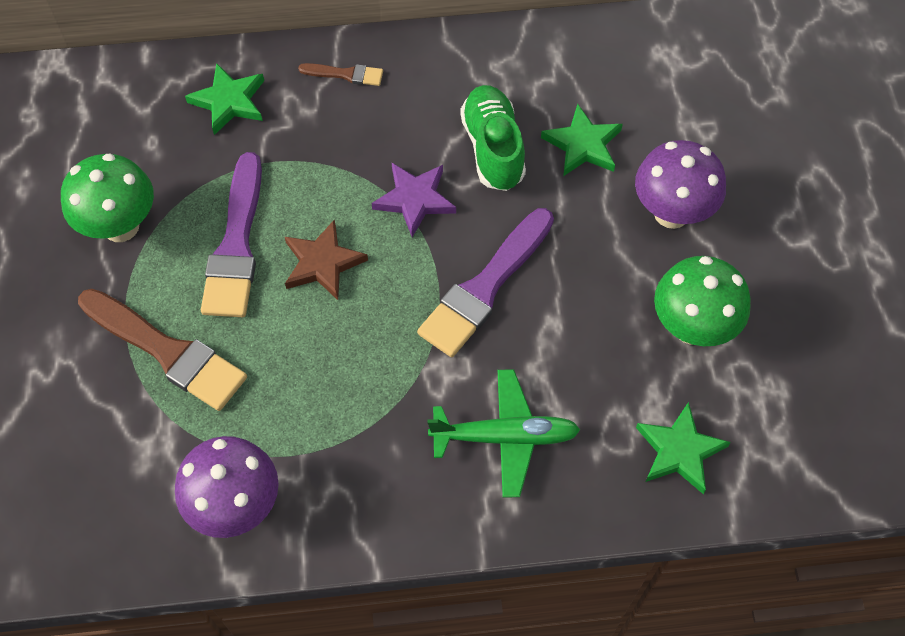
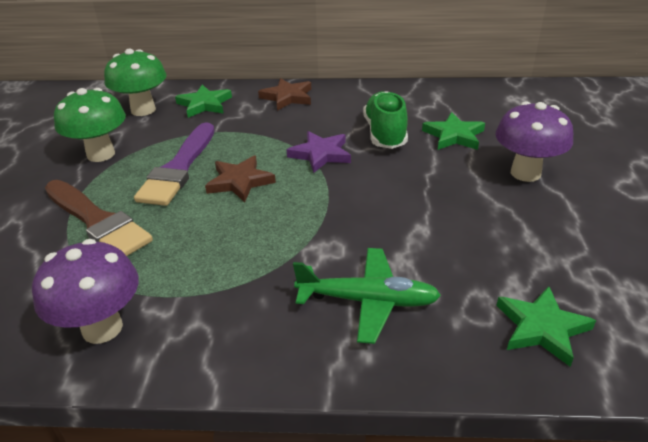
camera: 10 degrees right, 25 degrees down
brown brush [298,63,383,86] -> brown star [258,78,311,111]
purple brush [417,208,554,357] -> none
green mushroom [654,256,751,346] -> green mushroom moved to [104,49,167,116]

